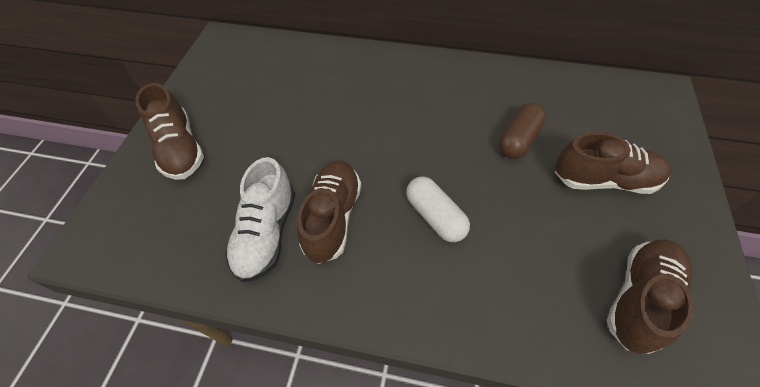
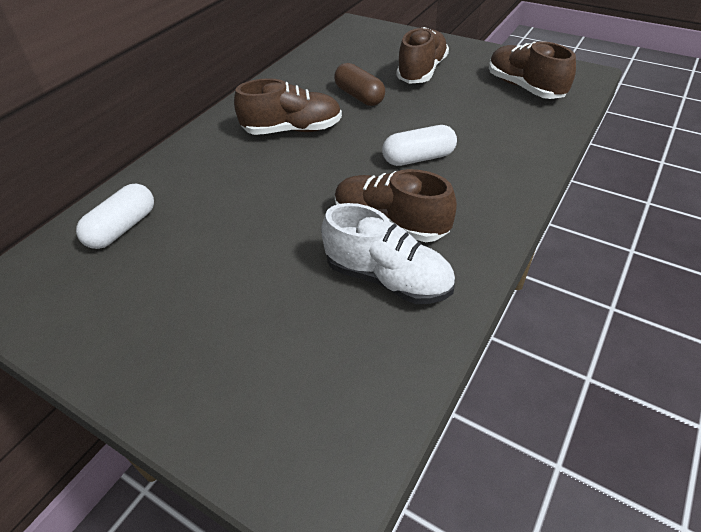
camera: 70 degrees left, 10 degrees down
brown shoe [135,83,204,180] -> brown shoe moved to [234,78,342,135]
none -> white capsule [76,183,154,249]

